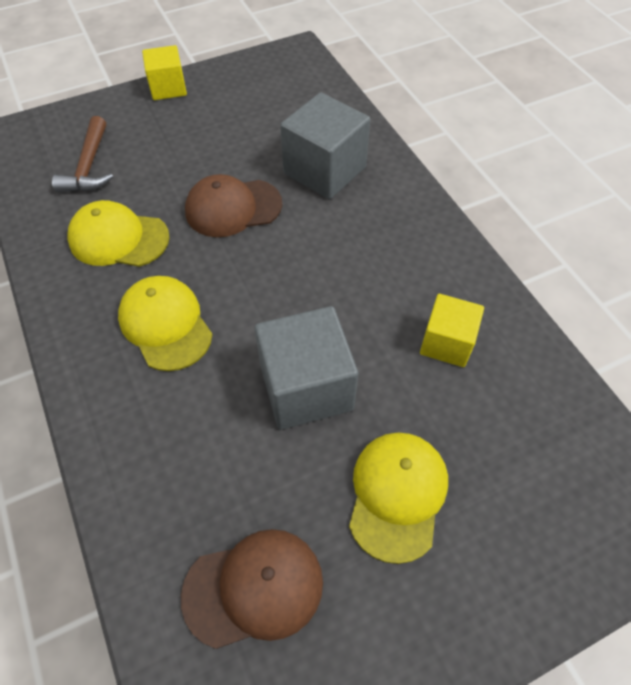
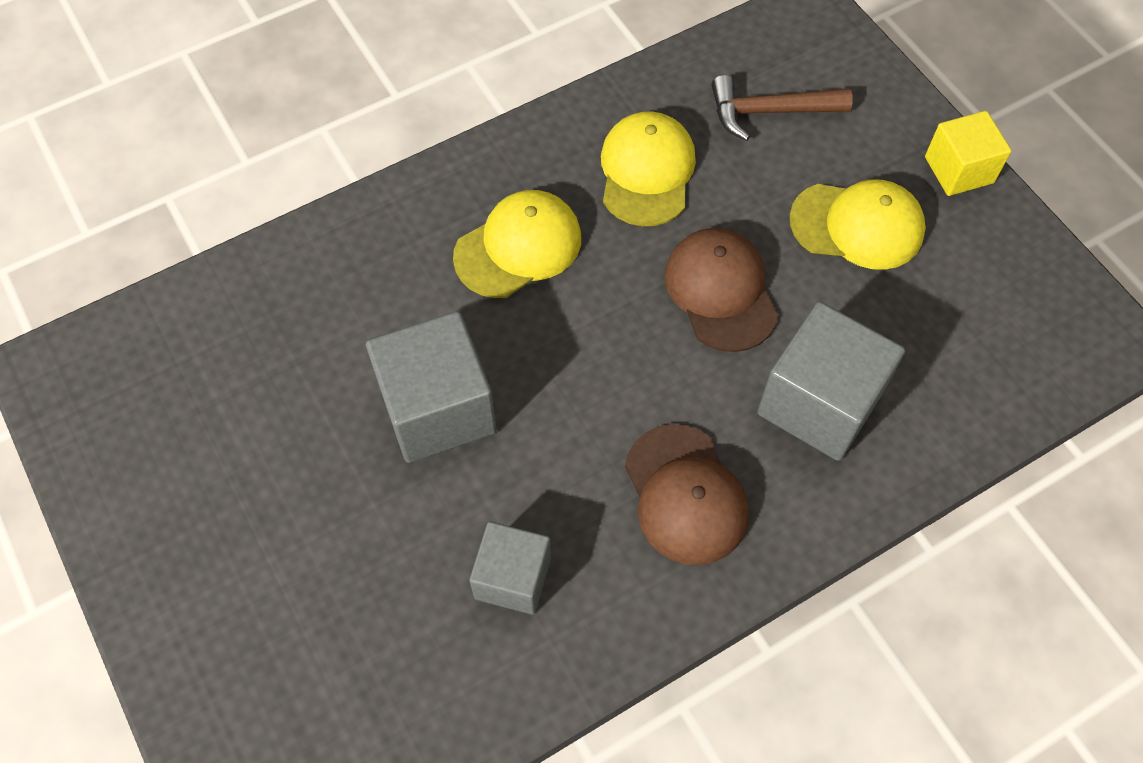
camera: 85 degrees right, 5 degrees up
brown cap [181,529,323,649] -> brown cap moved to [625,424,749,565]
yellow cap [349,433,448,564] -> yellow cap moved to [789,179,926,270]
yellow cube [420,294,484,367] -> grey cube [470,521,551,615]

